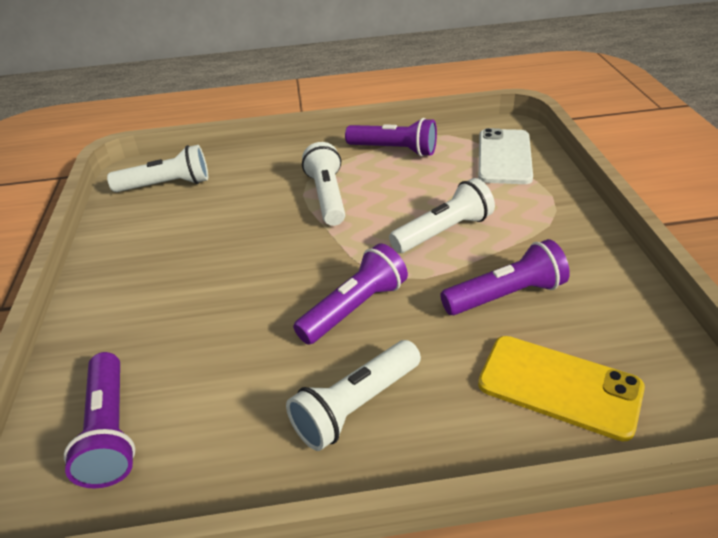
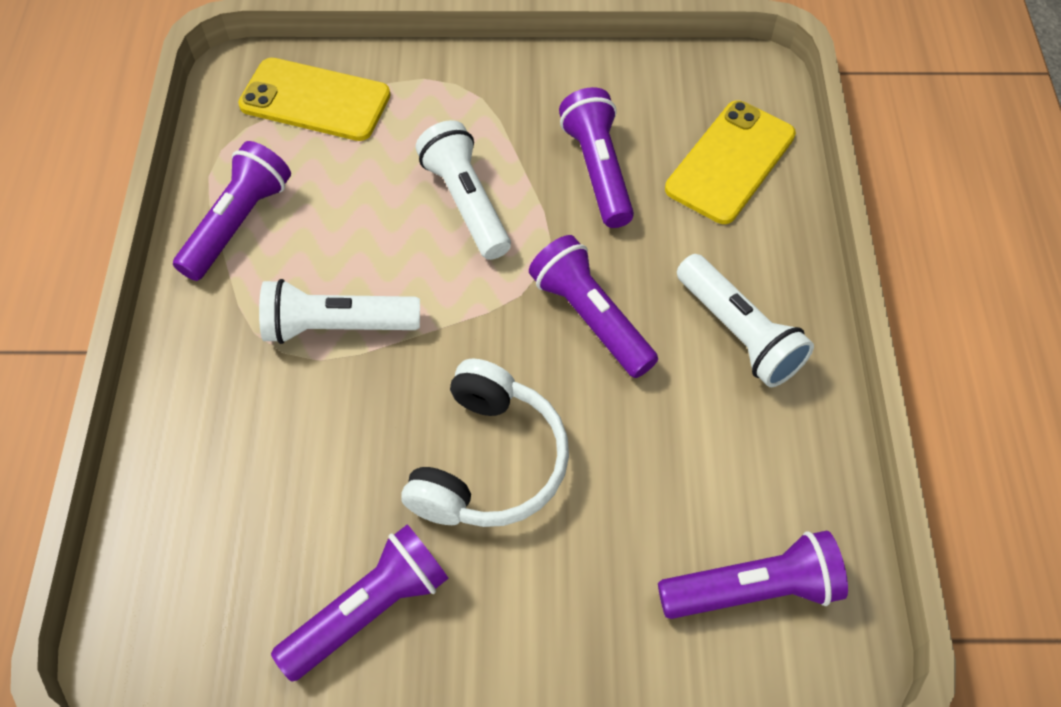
camera: 85 degrees left, 20 degrees up
white flashlight [107,145,208,192] -> none
white phone [478,128,533,184] -> yellow phone [238,58,390,141]
none -> purple flashlight [271,524,449,682]
none -> white headphones [401,358,569,527]

